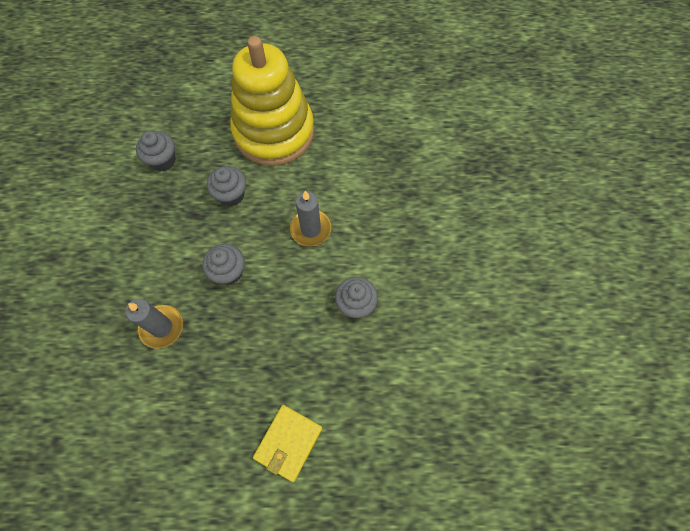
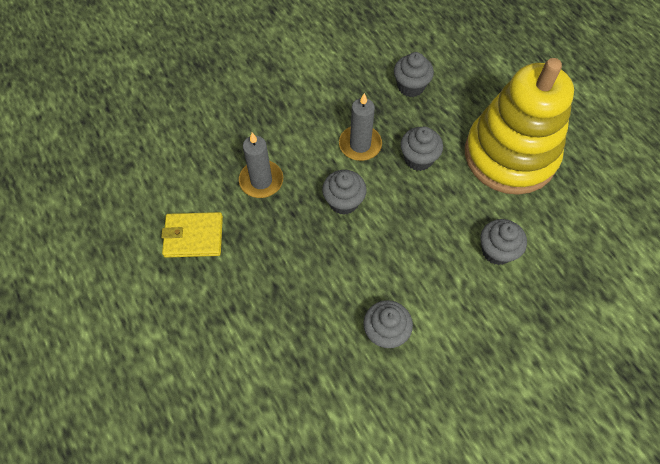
camera: 60 degrees right, 5 degrees down
yellow wallet [253,405,322,482] -> yellow wallet moved to [161,212,223,258]
grey candle [290,191,331,247] -> grey candle moved to [339,93,382,161]
none -> grey cupcake [480,219,527,265]

